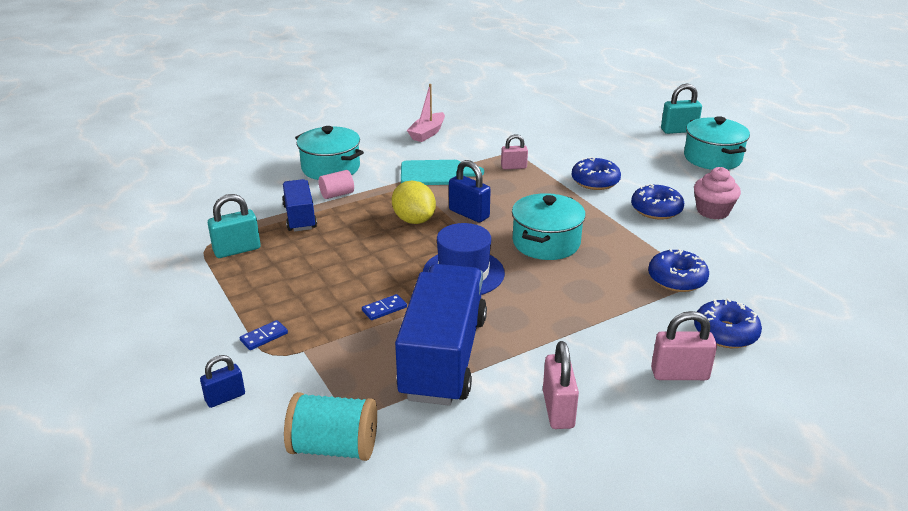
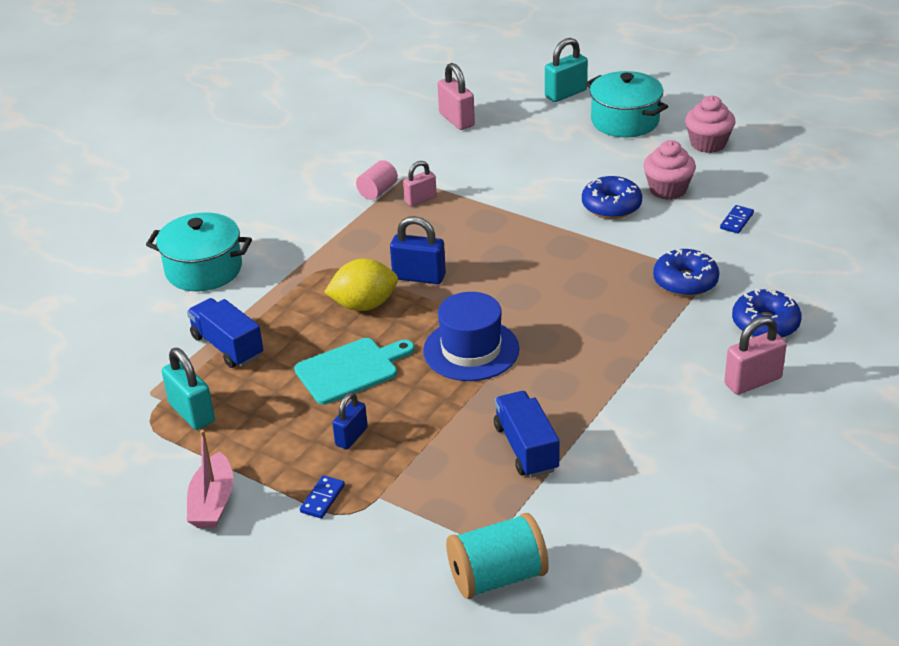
camera: 25 degrees left, 5 degrees up
blue padlock [200,355,245,408] -> blue padlock moved to [332,392,368,449]
turquoise padlock [208,194,261,258] -> turquoise padlock turned 75 degrees counterclockwise [162,348,215,430]
pink cylinder [319,170,354,199] -> pink cylinder moved to [356,160,398,200]
blue domino [362,294,407,320] -> blue domino moved to [720,205,754,234]
yellow lemon [392,181,436,224] -> yellow lemon turned 45 degrees counterclockwise [324,259,398,311]
blue truck [395,264,487,406] -> blue truck [494,391,560,478], size x0.54
turquoise cutting board [401,160,484,185] -> turquoise cutting board moved to [294,338,415,404]
pink boat [407,84,445,142] -> pink boat moved to [187,430,234,528]
turquoise pot [512,193,586,260] -> none
pink padlock [543,341,579,429] -> pink padlock moved to [438,63,475,130]
blue donut [572,157,621,190] -> none
none -> pink cupcake [685,96,736,153]

